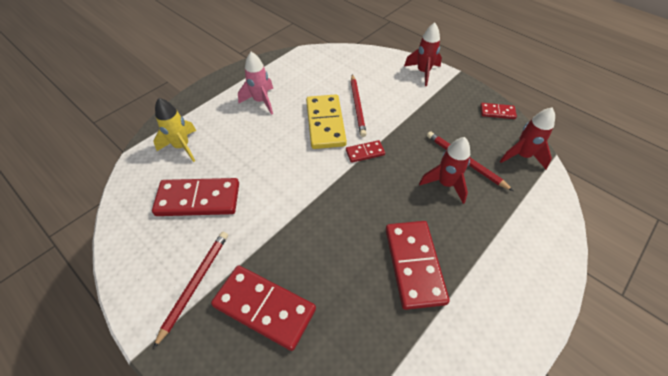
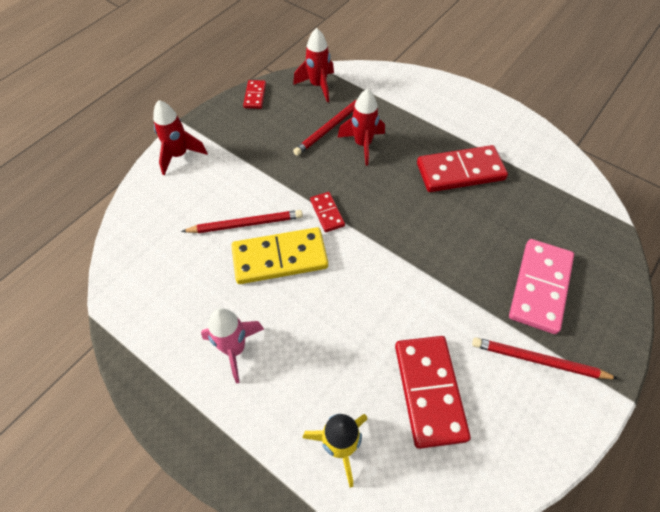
camera: 95 degrees left, 5 degrees up
red domino [211,265,316,351] -> pink domino [509,239,574,334]

